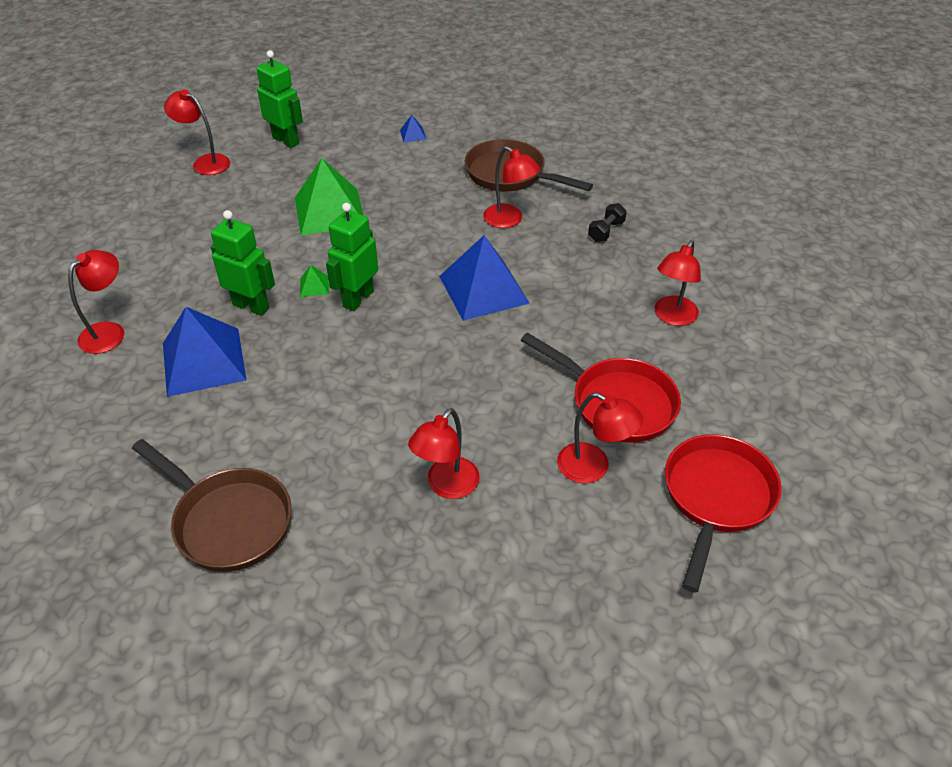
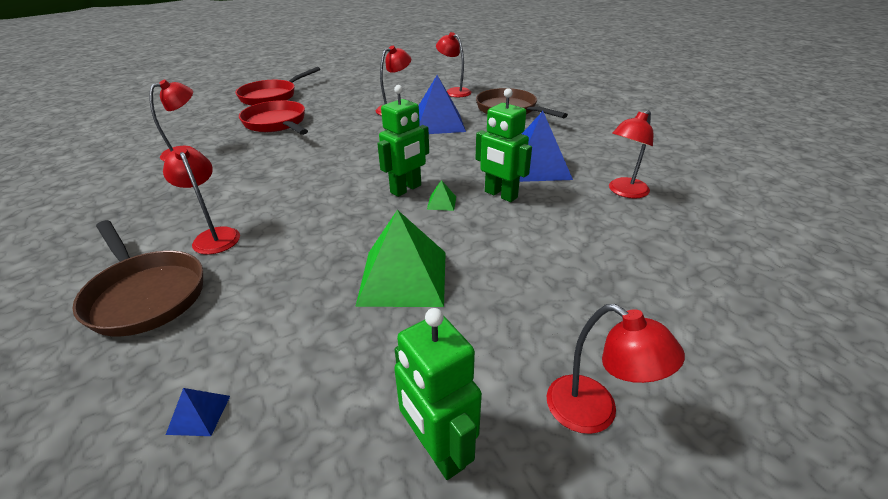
camera: 165 degrees left, 10 degrees down
blue pyramid [439,235,530,321] -> blue pyramid moved to [419,75,466,134]
red lamp [557,393,644,484] -> red lamp moved to [436,32,471,97]
black dumbbell [588,203,627,242] -> none

